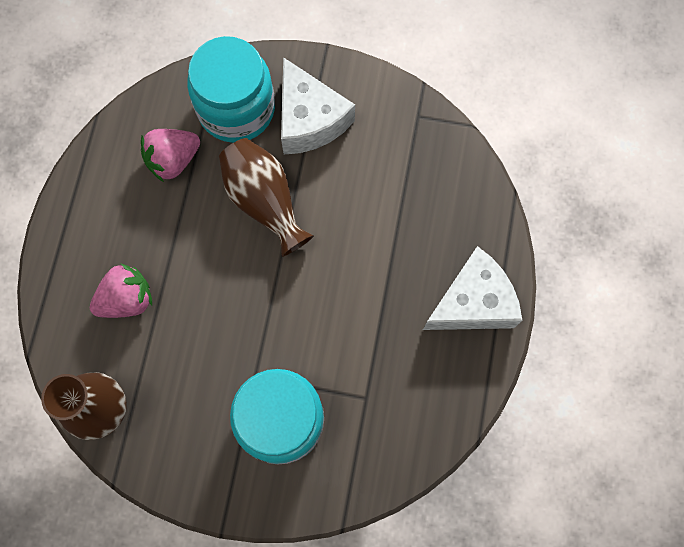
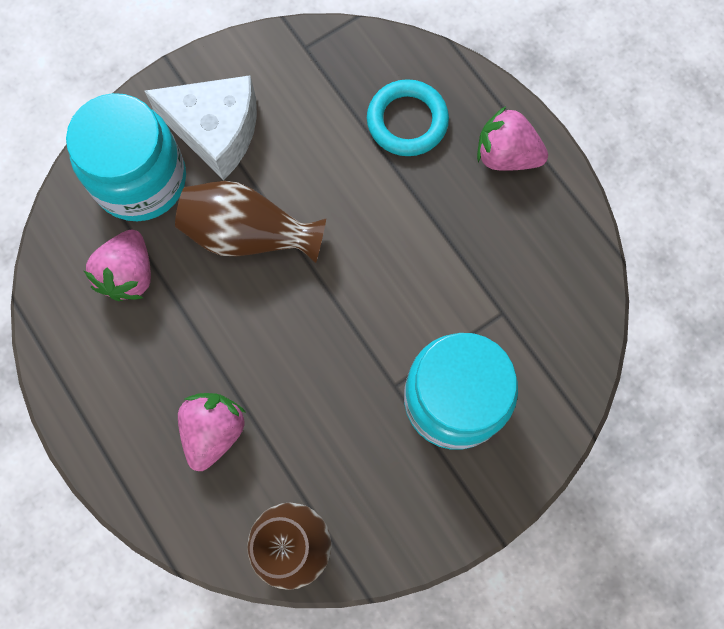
camera: 45 degrees left, 0 degrees up
white cheese [423,246,522,330] -> pink strawberry [477,106,548,171]
none -> turquoise ring [367,79,449,156]

